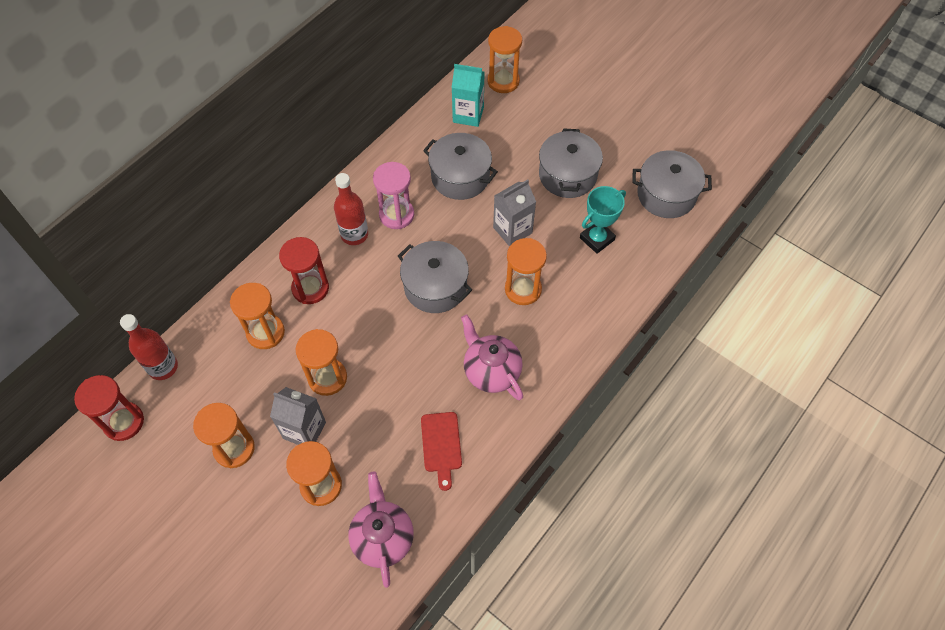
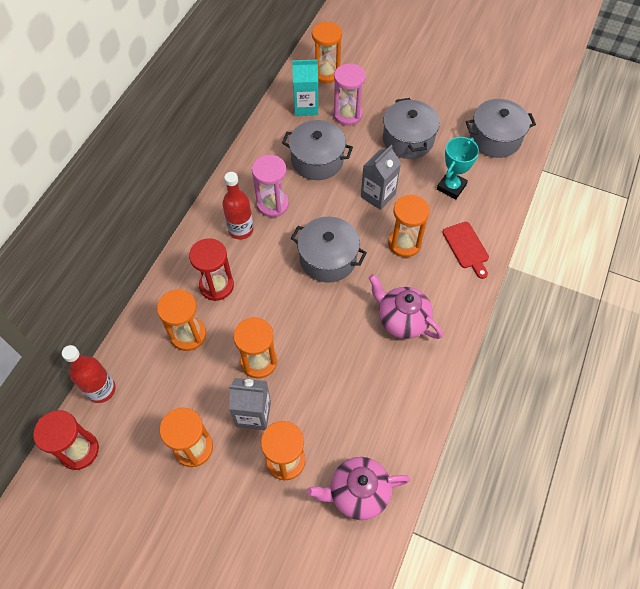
camera: 15 degrees left, 0 degrees up
pink teapot [348,472,414,588] -> pink teapot turned 75 degrees counterclockwise [307,457,410,520]
red cutting board [421,412,462,491] -> red cutting board moved to [442,222,489,279]
none -> pink hourglass [333,63,366,126]

